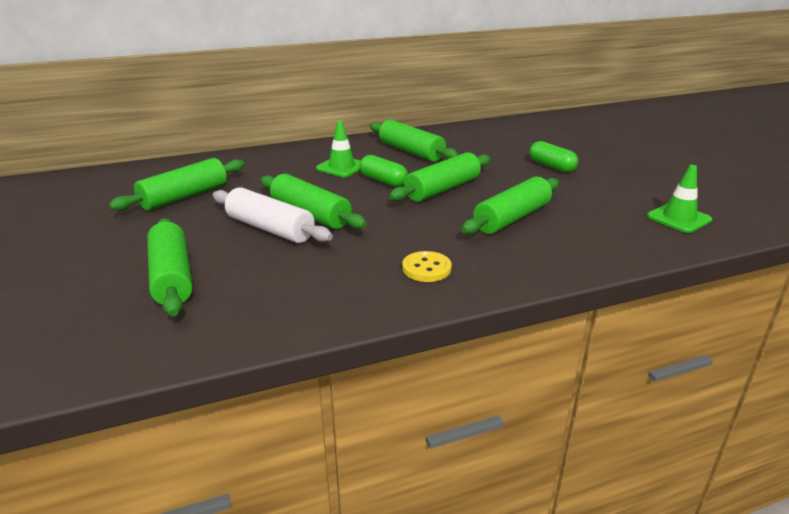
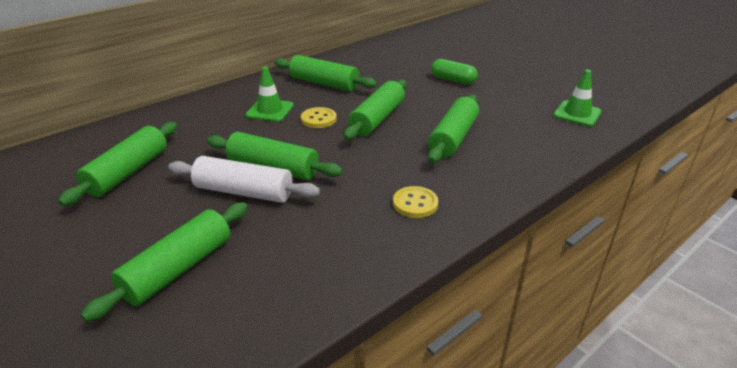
camera: 20 degrees left, 5 degrees up
green rolling pin [147,218,193,316] -> green rolling pin turned 75 degrees clockwise [81,202,248,322]
green capsule [360,155,408,187] -> yellow button [301,107,337,128]

